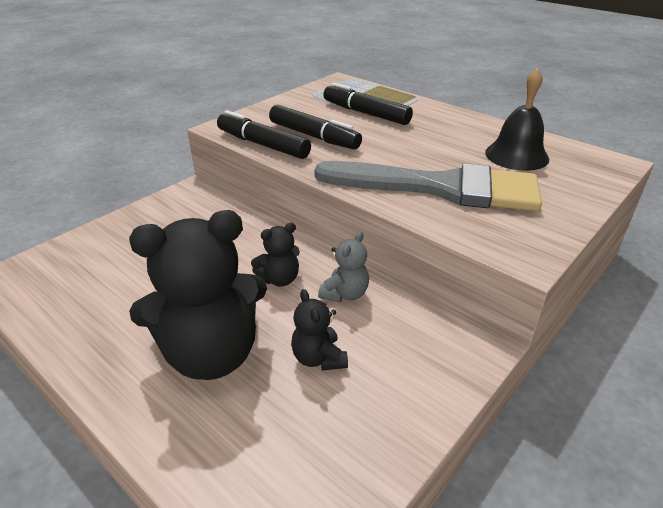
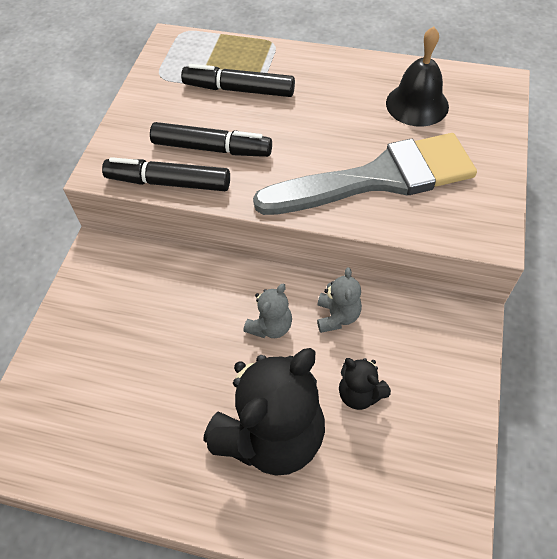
camera: 25 degrees left, 20 degrees up
black teddy bear [251,222,300,287] -> grey teddy bear [244,284,292,338]

